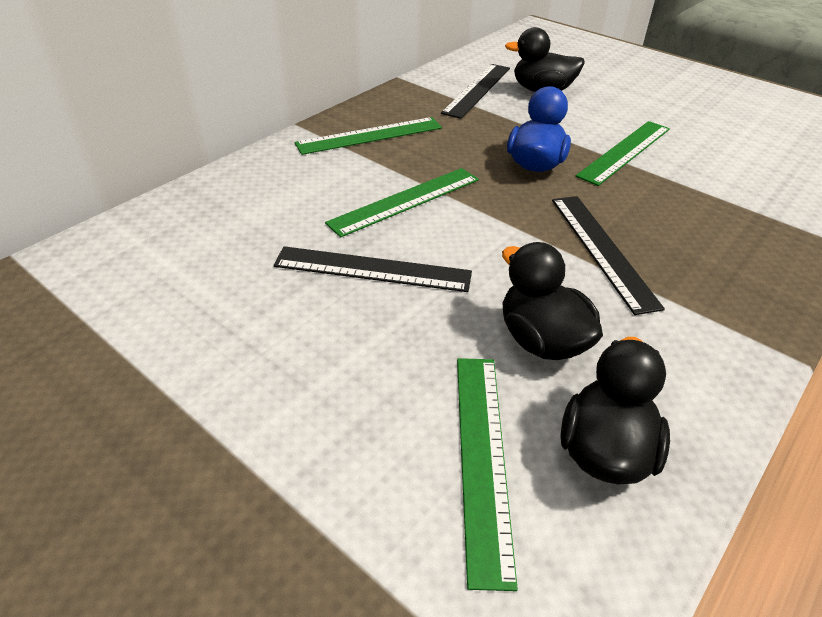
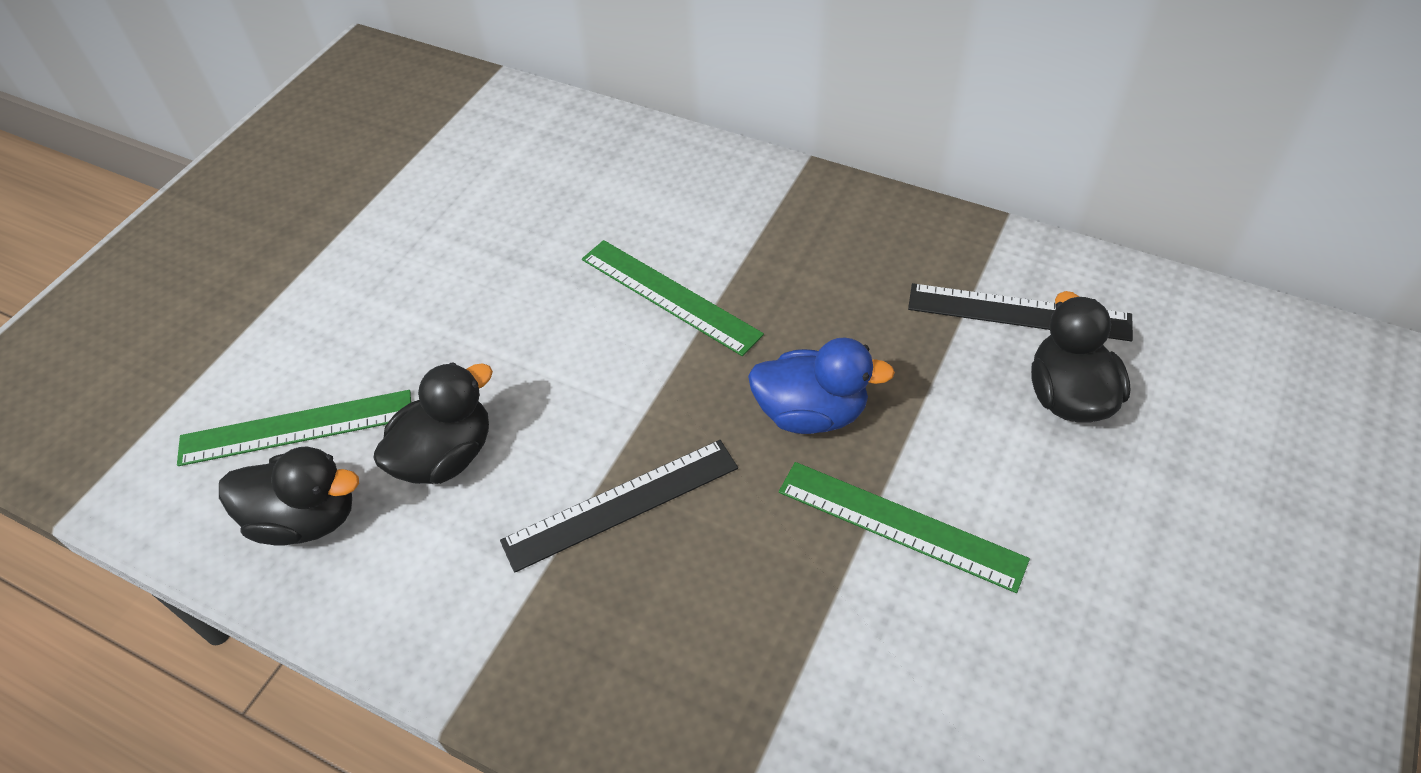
camera: 80 degrees right, 10 degrees up
black ruler [274,246,472,292] -> none
green ruler [295,117,442,155] -> none

